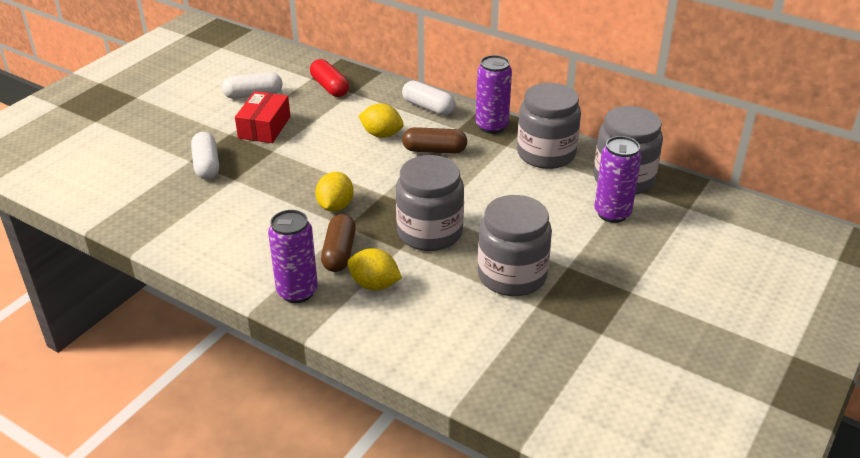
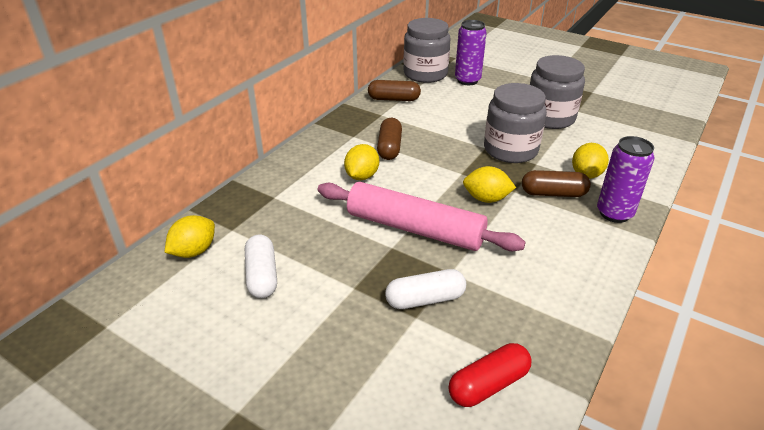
camera: 90 degrees left, 0 degrees up
red box [235,91,290,143] -> none
red capsule [310,59,349,97] -> red capsule moved to [448,343,531,407]
white capsule [402,81,455,115] -> none
purple can [476,55,512,134] -> none
grey jar [517,83,581,169] -> brown capsule [368,80,421,101]
none -> yellow lemon [164,215,215,258]
none -> pink rolling pin [318,182,526,251]

